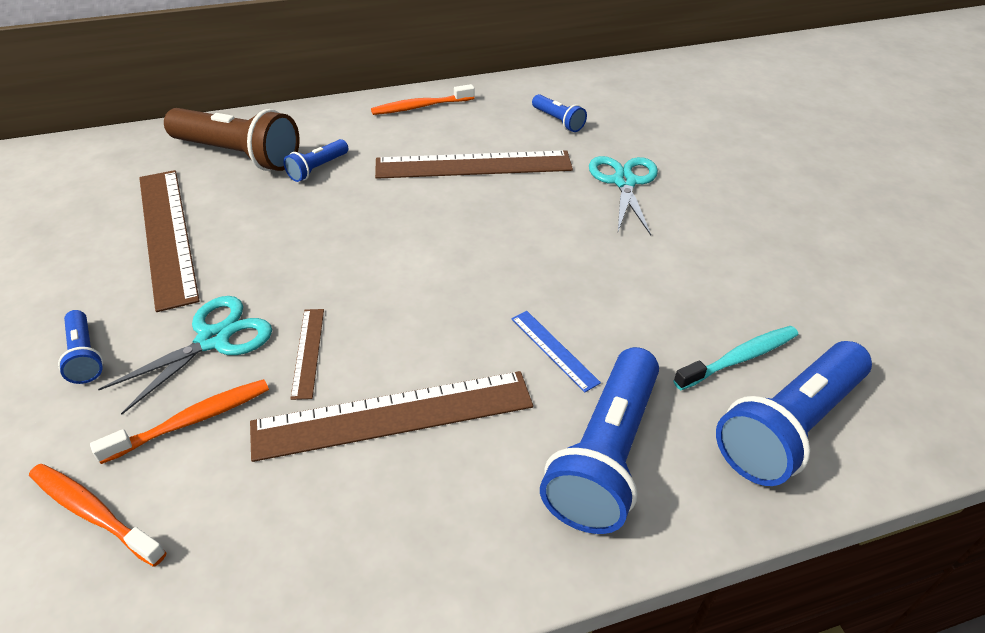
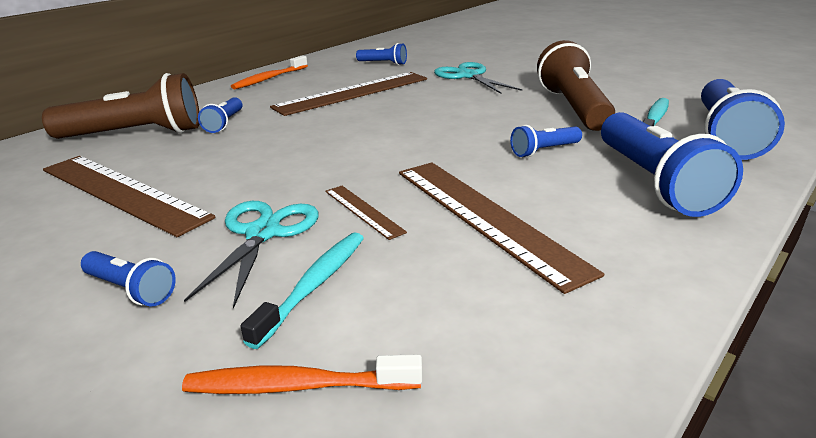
camera: 30 degrees left, 15 degrees down
orange toothbrush [90,379,269,464] -> turquoise toothbrush [241,233,364,349]
brown ruler [250,371,533,462] -> brown ruler turned 75 degrees counterclockwise [399,162,604,294]
blue ruler [511,311,601,392] -> blue flashlight [510,125,582,157]
none -> brown flashlight [537,40,615,131]

